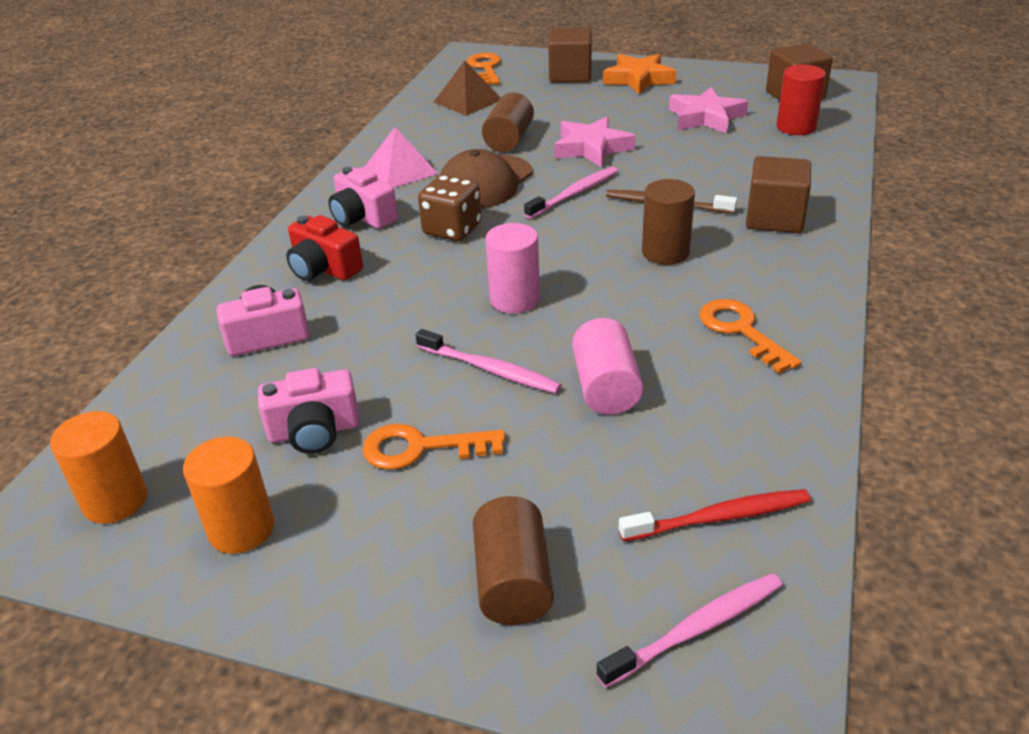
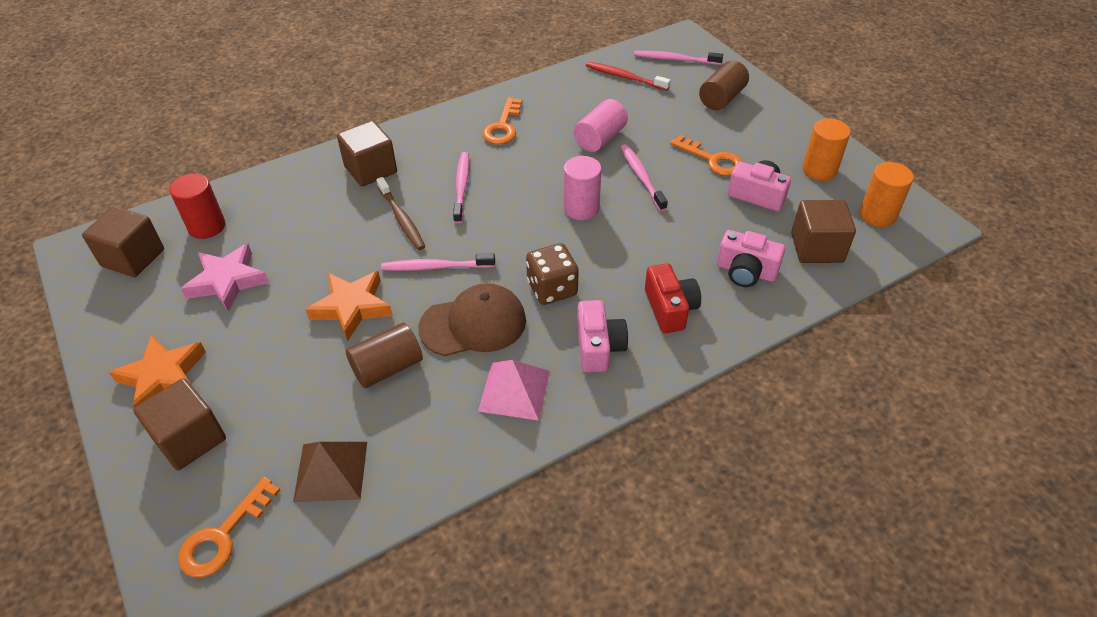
camera: 140 degrees left, 10 degrees up
pink star [554,116,636,167] -> orange star [305,271,393,341]
brown cylinder [642,179,695,265] -> pink toothbrush [453,152,469,224]
none -> brown cube [791,200,856,263]

